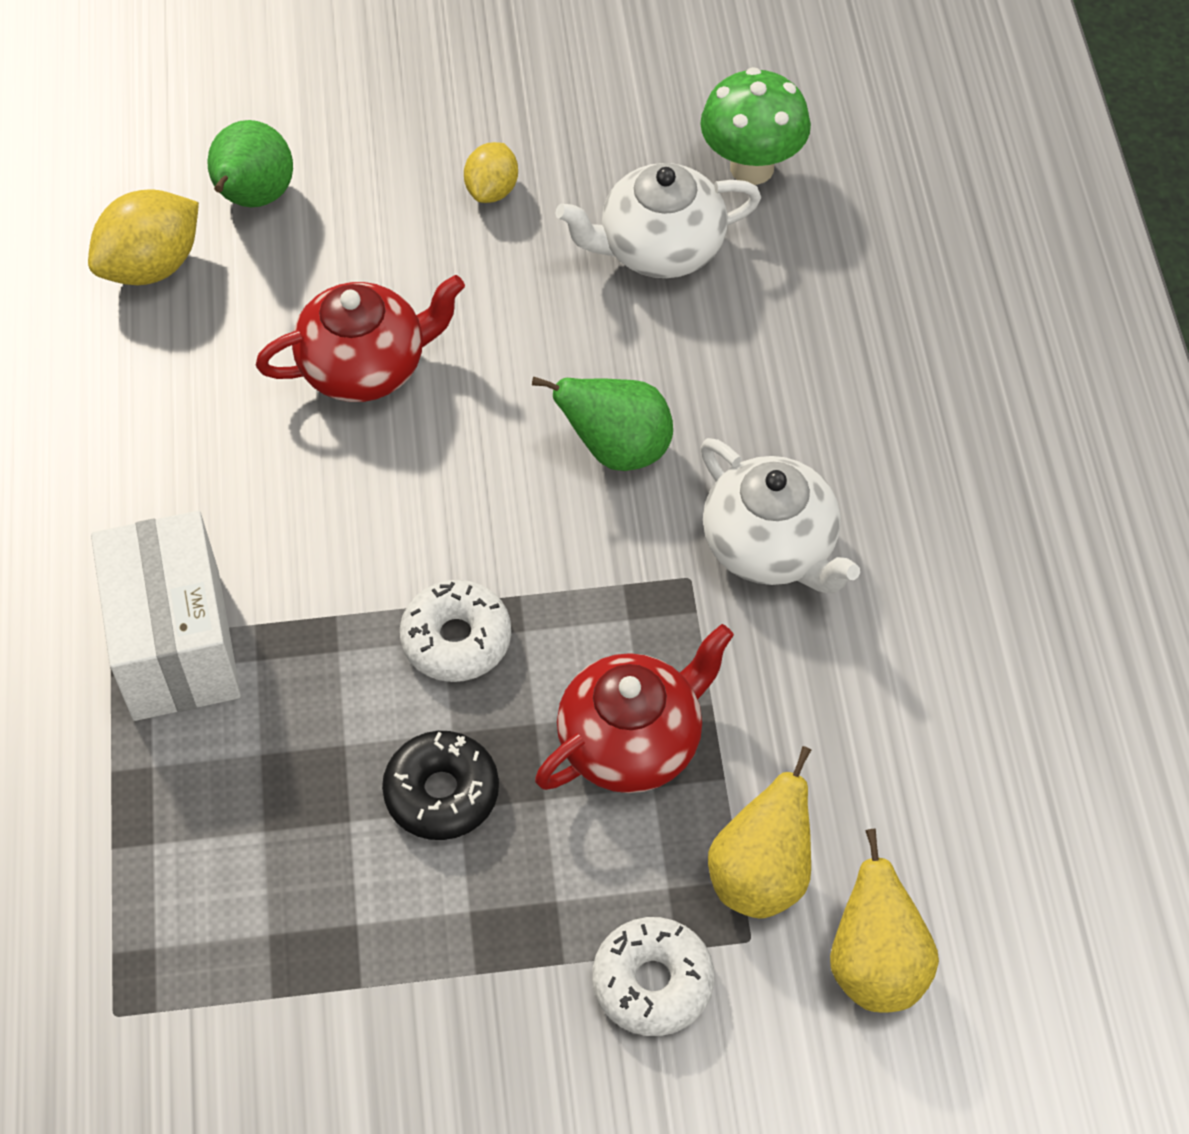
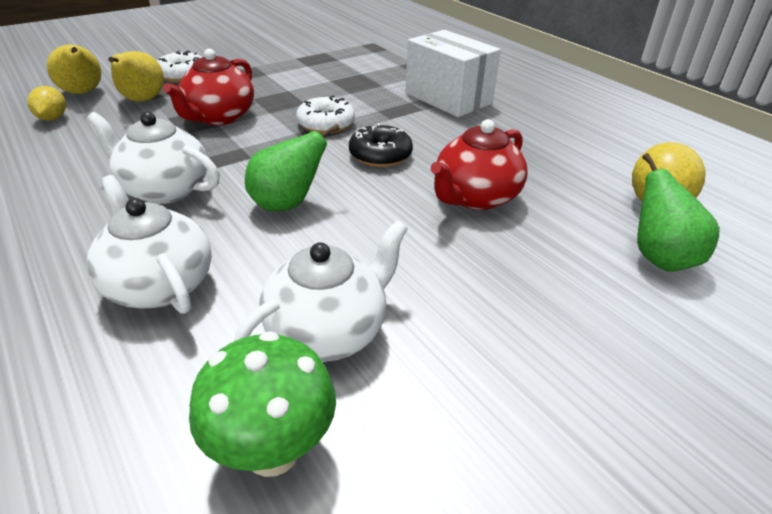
camera: 150 degrees right, 20 degrees down
black donut [382,731,499,840] -> black donut moved to [349,123,413,167]
yellow lemon [464,142,518,203] -> yellow lemon moved to [28,86,66,121]
none -> white teapot [87,175,212,314]

